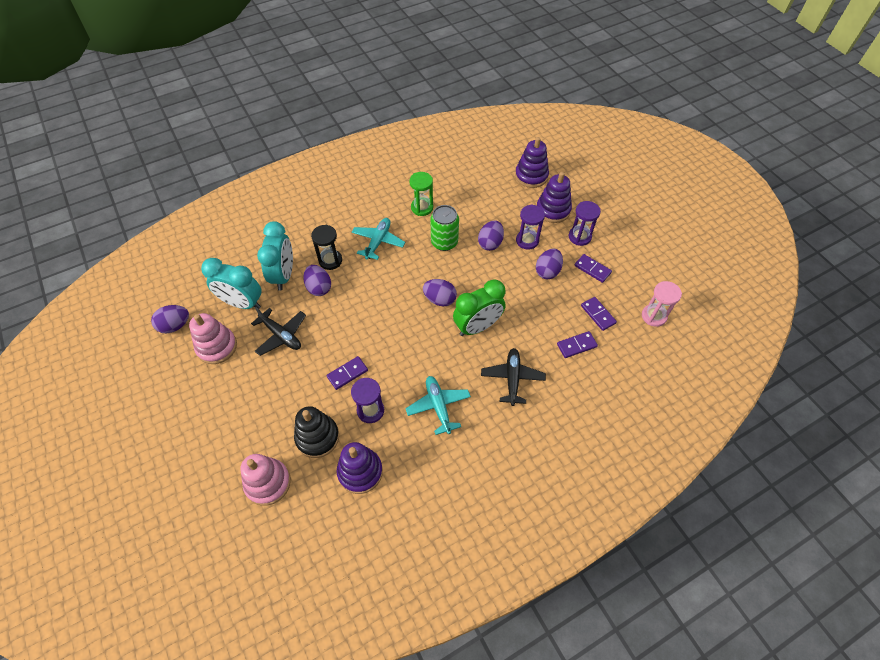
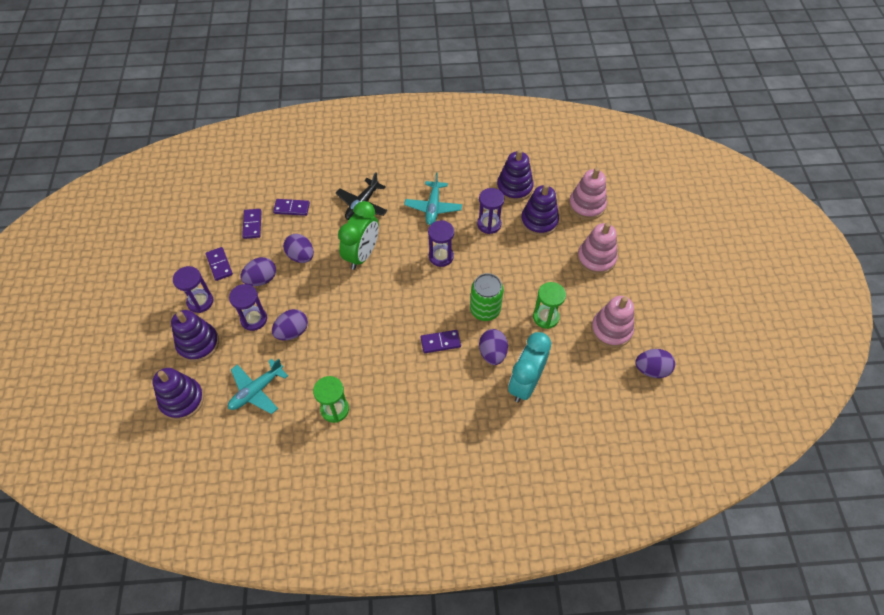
camera: 155 degrees left, 0 degrees up
turquoise clock [201,258,262,309] -> none
black plane [251,307,306,356] -> green hourglass [533,282,566,329]
black stacking toy [294,406,339,458] -> purple stacking toy [521,184,559,236]
black hourglass [311,225,342,270] -> none
purple domino [327,356,368,390] -> purple domino moved to [421,330,461,353]
turquoise plane [352,218,405,260] -> turquoise plane moved to [228,359,288,414]
purple egg [423,279,457,306] -> purple egg moved to [283,234,314,263]
green can [431,205,459,251] -> green can moved to [470,273,504,321]
green clock [453,279,506,336] -> green clock turned 120 degrees clockwise [338,201,379,270]
pink hourglass [642,281,682,327] -> none
none -> purple hourglass [428,220,454,267]
none -> pink stacking toy [577,223,618,275]

